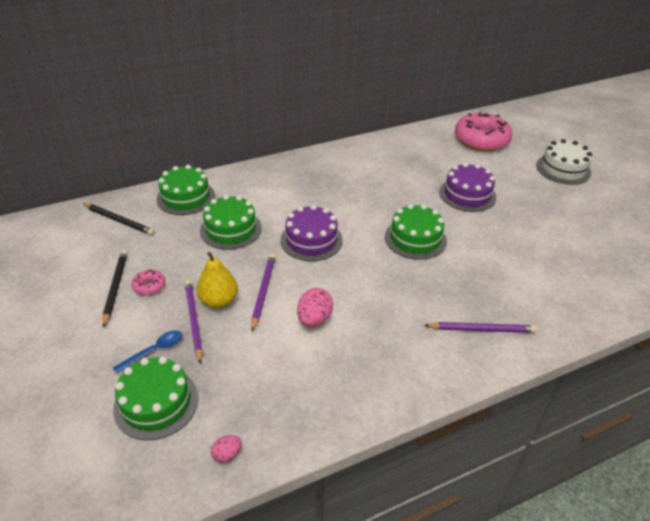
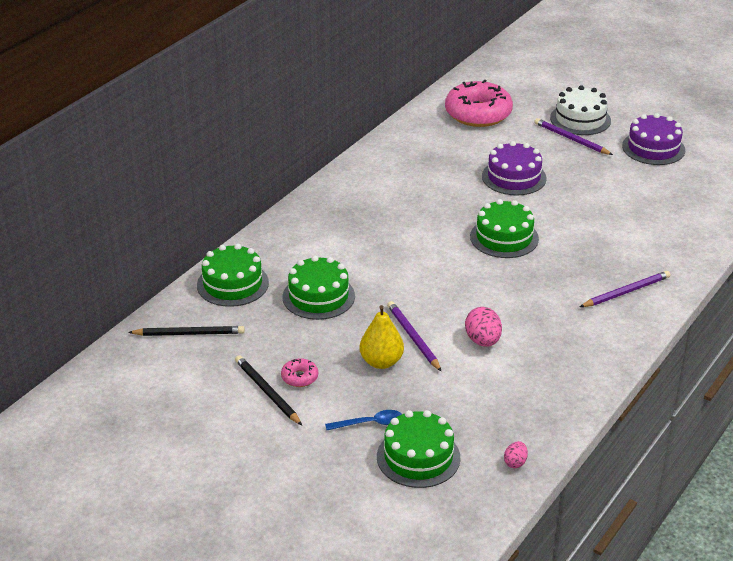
camera: 30 degrees left, 5 degrees down
blue spoon [113,331,182,374] -> blue spoon turned 60 degrees clockwise [325,410,402,430]
purple pencil [185,280,203,364] -> purple pencil moved to [534,118,613,155]
purple cake [280,205,343,261] -> purple cake moved to [622,113,685,165]

